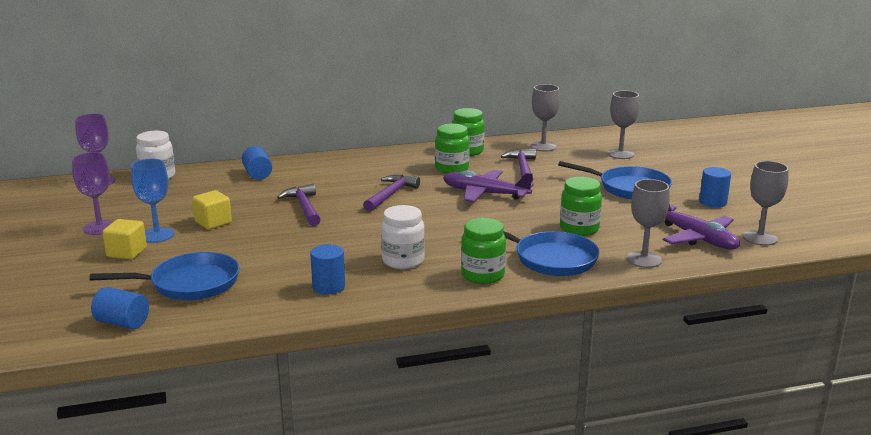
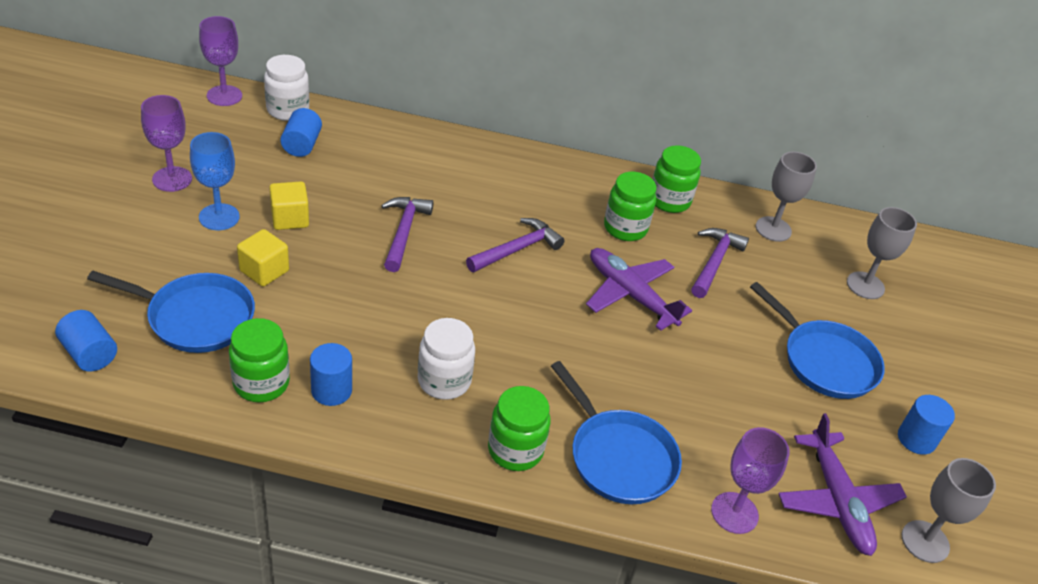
camera: 20 degrees right, 20 degrees up
yellow cube [102,219,147,260] -> yellow cube moved to [237,229,289,287]
blue cylinder [242,146,272,180] -> blue cylinder moved to [280,108,322,157]
green jar [560,177,602,236] -> green jar moved to [229,318,290,402]
grey goblet [627,179,670,268] -> purple goblet [711,427,790,534]

